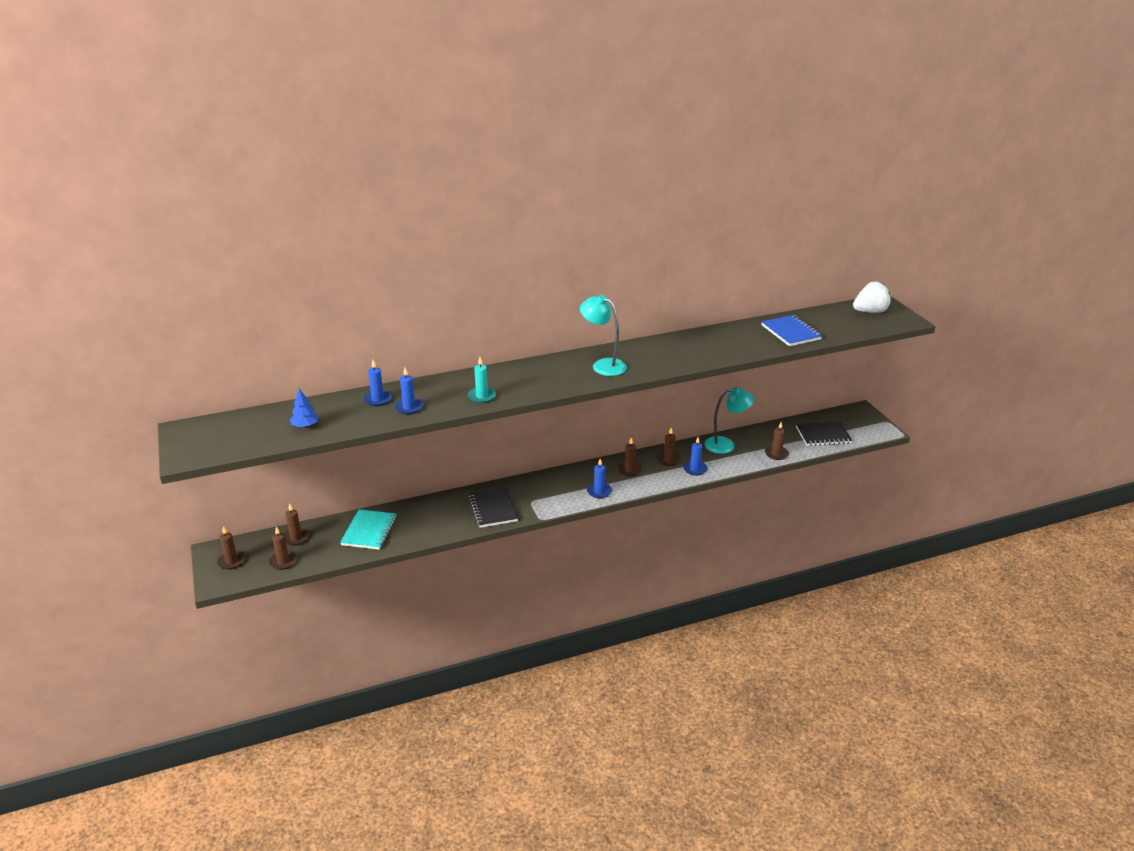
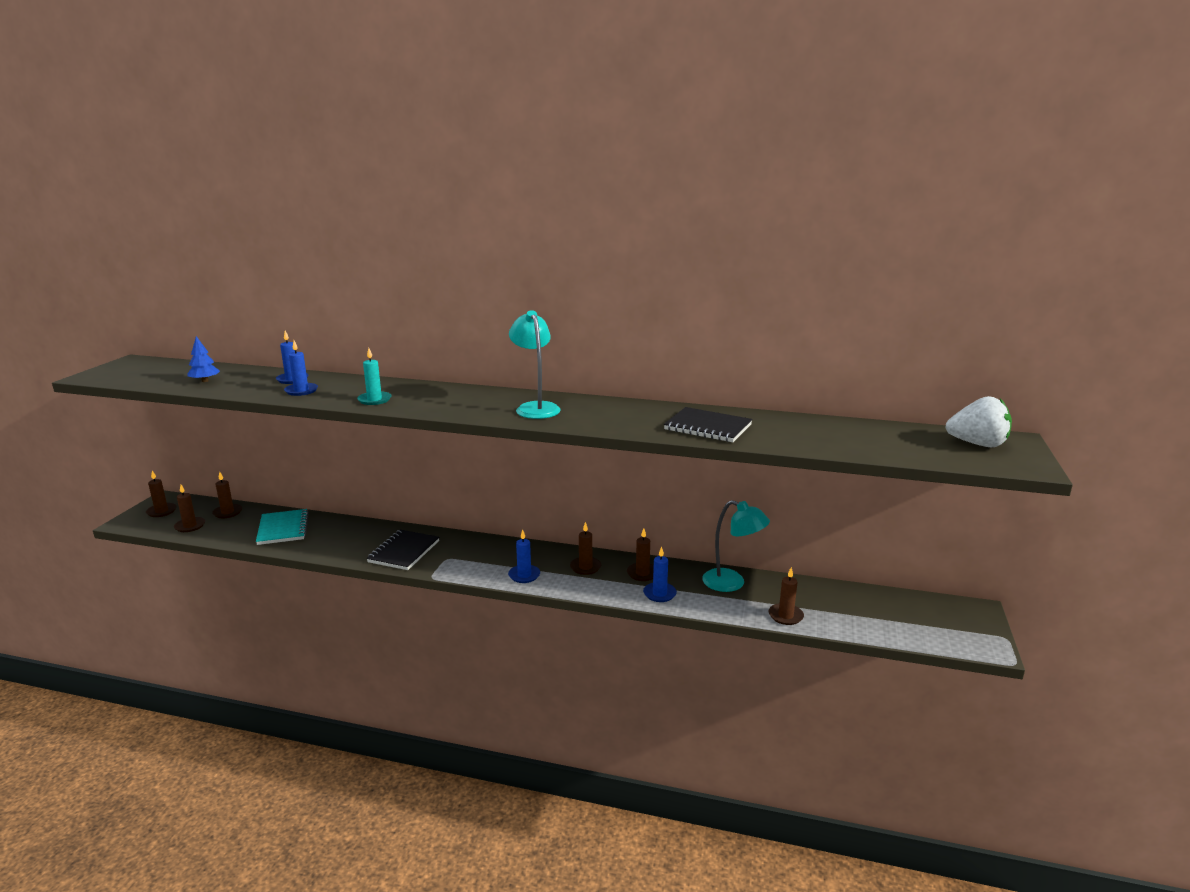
camera: 35 degrees right, 10 degrees down
turquoise notebook [340,509,397,550] -> turquoise notebook turned 60 degrees counterclockwise [256,509,309,545]
blue notebook [762,315,822,346] -> none
black notebook [796,421,852,446] -> black notebook moved to [664,407,753,442]

